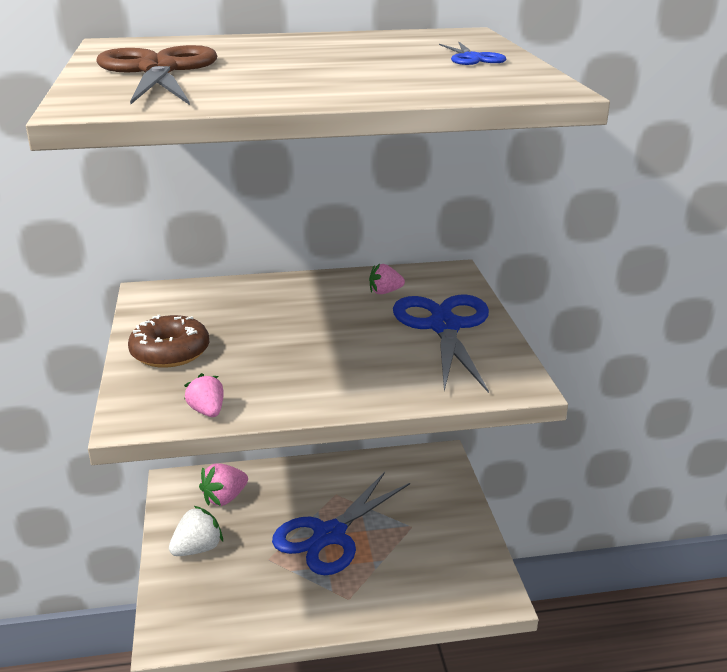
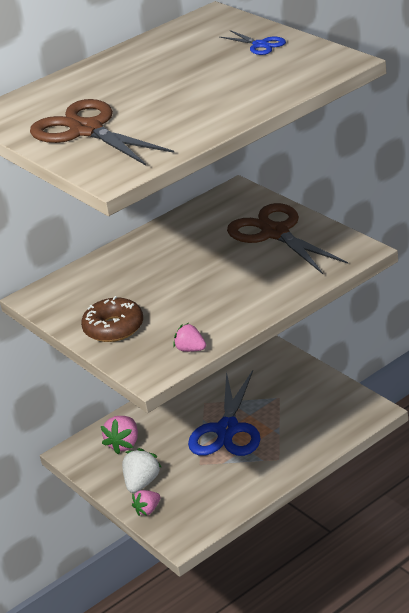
camera: 25 degrees left, 5 degrees up
pink strawberry [369,264,405,294] -> pink strawberry moved to [132,490,160,516]
blue scissors [393,295,489,393] -> brown scissors [227,203,348,274]

